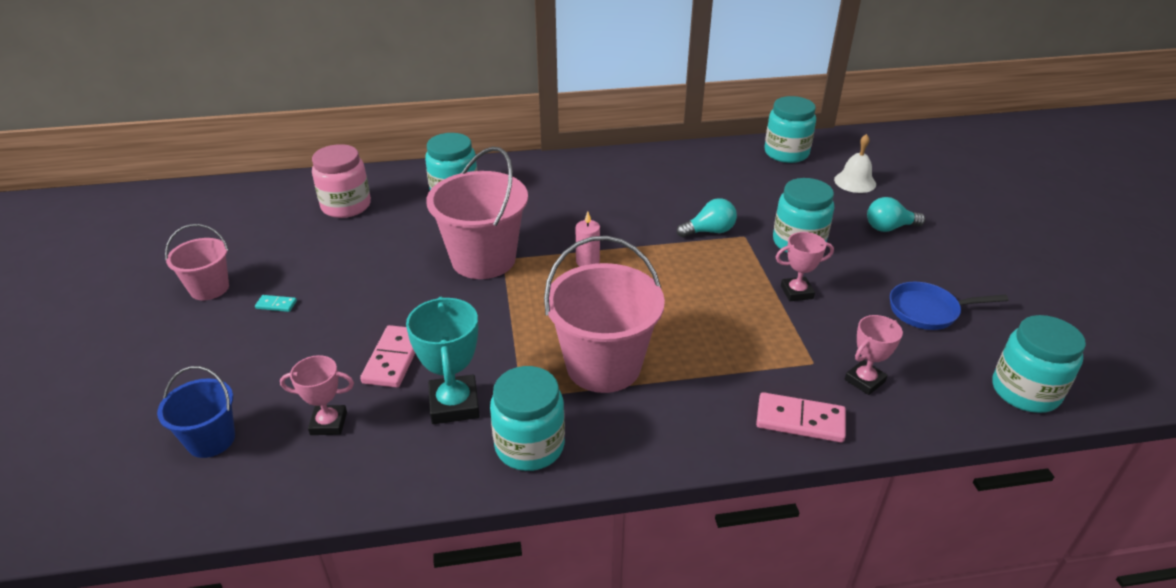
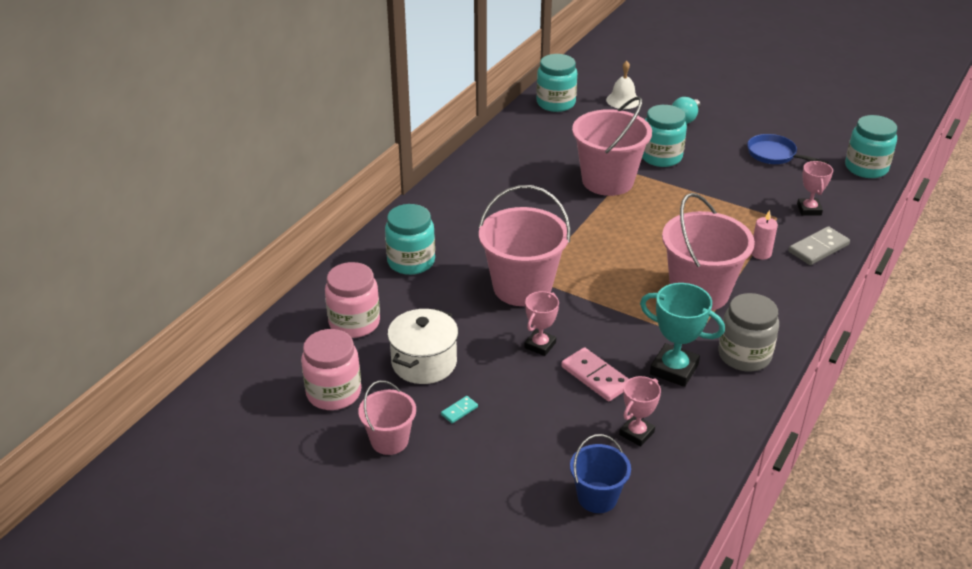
camera: 50 degrees left, 0 degrees up
turquoise jar [490,366,565,471] -> grey jar [718,293,779,371]
pink candle [576,211,600,267] -> pink candle moved to [751,210,778,260]
turquoise light bulb [677,198,737,237] -> pink bucket [572,97,652,196]
pink domino [756,392,846,443] -> grey domino [789,226,850,265]
pink trophy [776,232,834,301] -> pink trophy moved to [524,291,559,356]
blue pan [890,282,1009,330] -> blue pan turned 90 degrees clockwise [747,134,828,164]
none -> pink jar [301,329,361,410]
none -> white pot [387,309,458,384]

